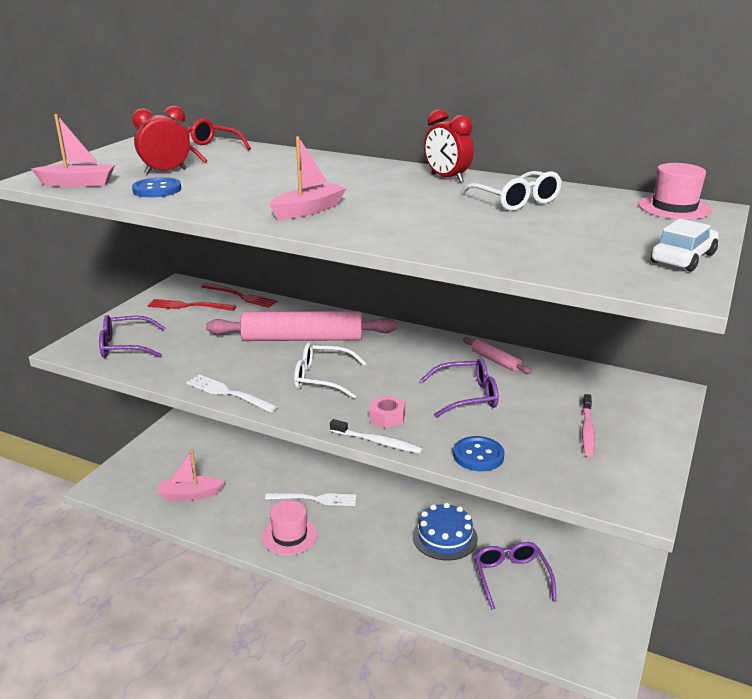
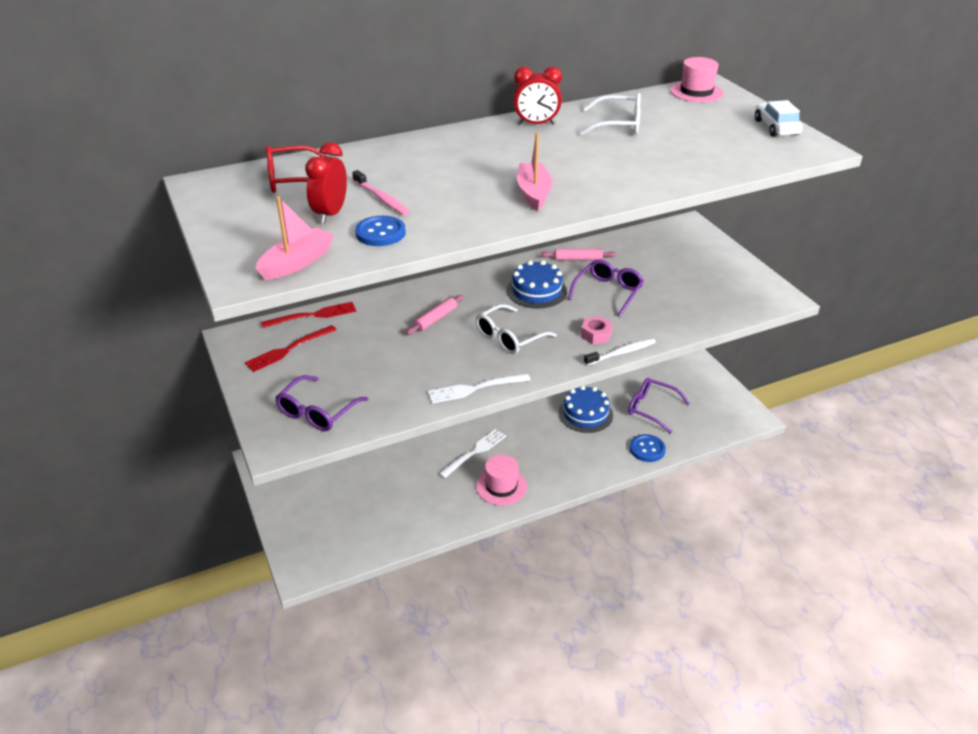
camera: 50 degrees left, 10 degrees up
pink boat [158,449,225,501] -> none
pink rolling pin [206,311,397,341] -> pink rolling pin [406,295,464,335], size x0.45
blue button [453,436,505,471] -> blue button moved to [630,434,666,462]
pink toothbrush [582,394,595,457] -> pink toothbrush moved to [352,170,409,215]
none -> blue cake [507,260,567,309]

